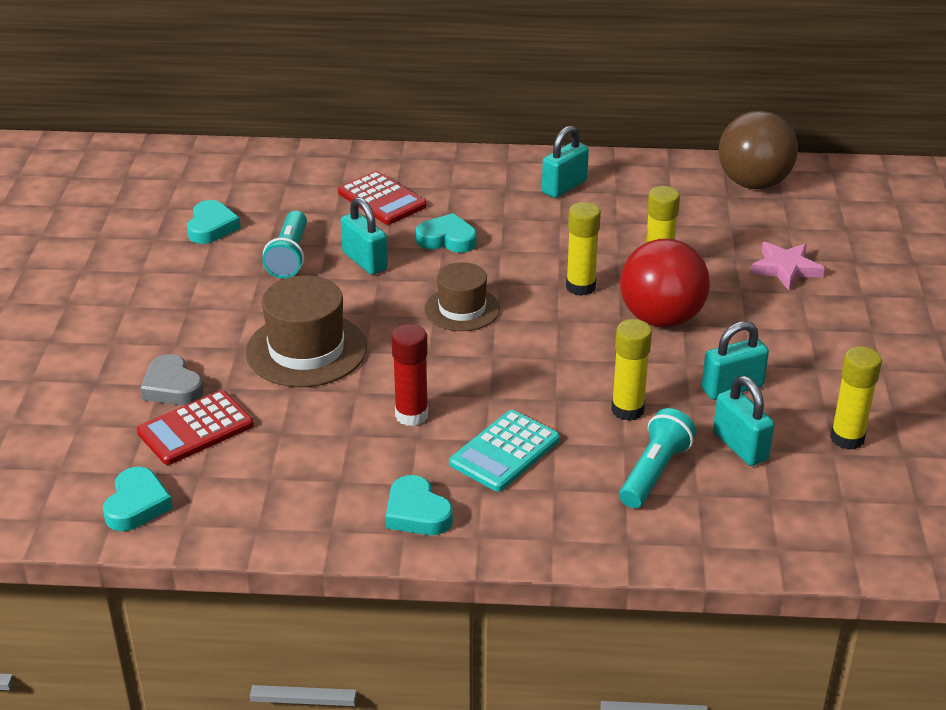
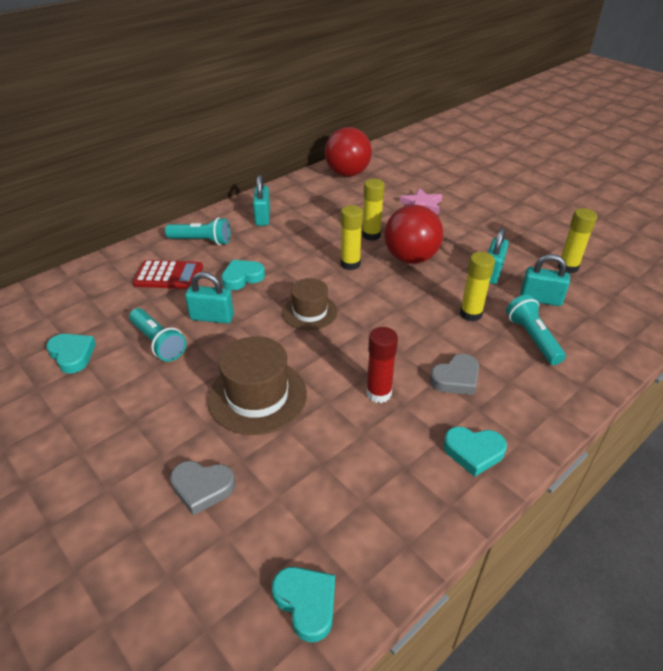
camera: 45 degrees left, 5 degrees up
red calculator [137,390,254,465] -> none
turquoise calculator [449,410,560,492] -> grey heart [430,354,479,395]
brown ball [719,111,798,189] -> red ball [325,127,372,177]
none -> turquoise flashlight [165,217,230,245]

